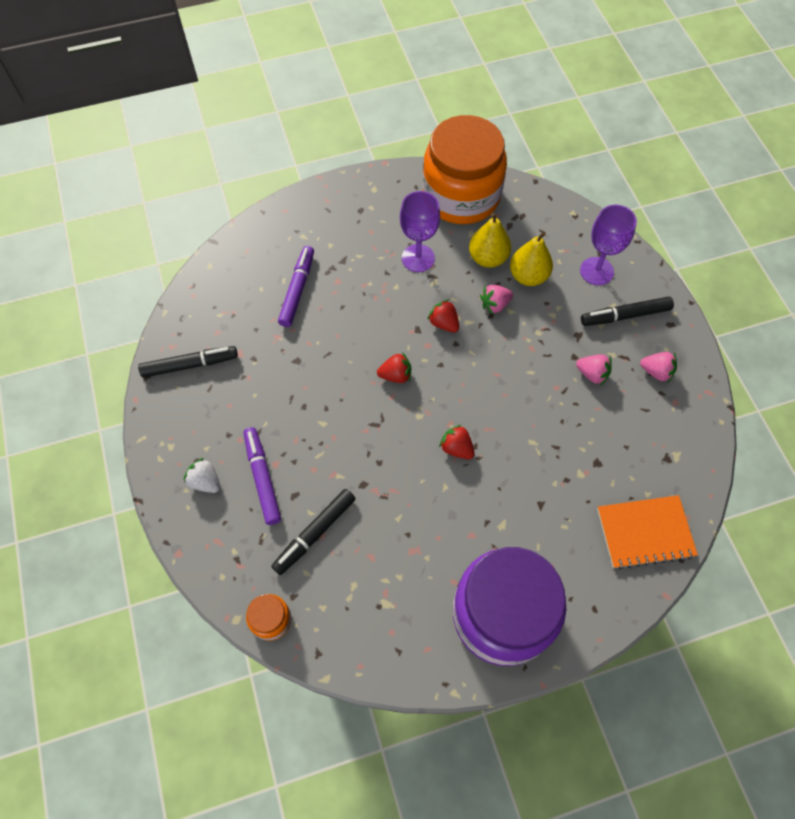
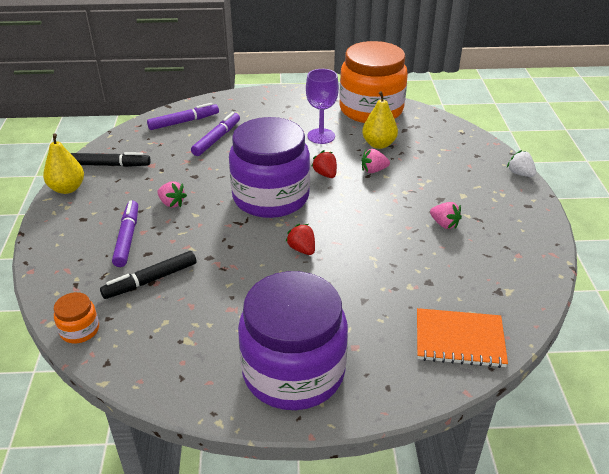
camera: 15 degrees right, 25 degrees down
white strawberry [184,458,220,493] -> white strawberry moved to [507,150,536,177]
red strawberry [377,352,411,383] -> purple jar [229,117,310,218]
yellow pear [510,232,553,286] -> yellow pear moved to [43,133,84,194]
purple goblet [580,204,637,285] -> none
black marker [581,297,674,326] -> none
pink strawberry [640,352,677,383] -> pink strawberry moved to [157,181,187,208]
none -> purple marker [147,103,219,130]

